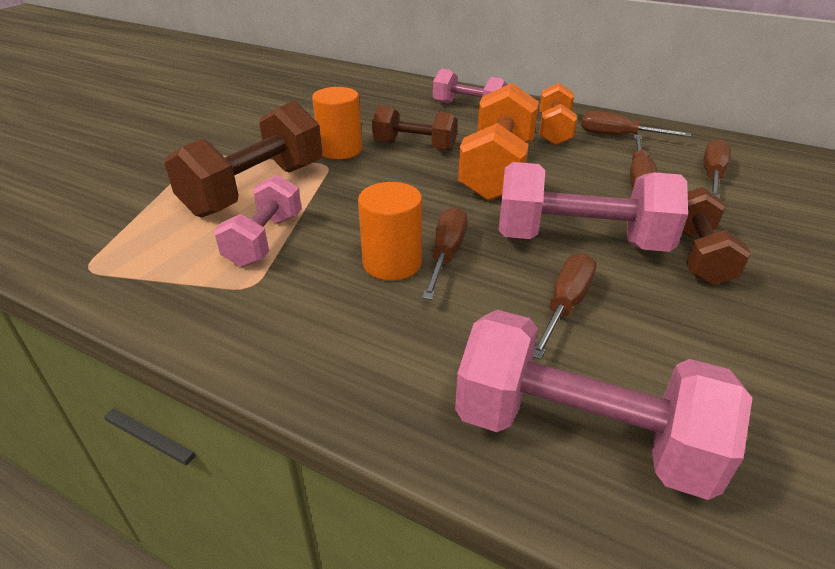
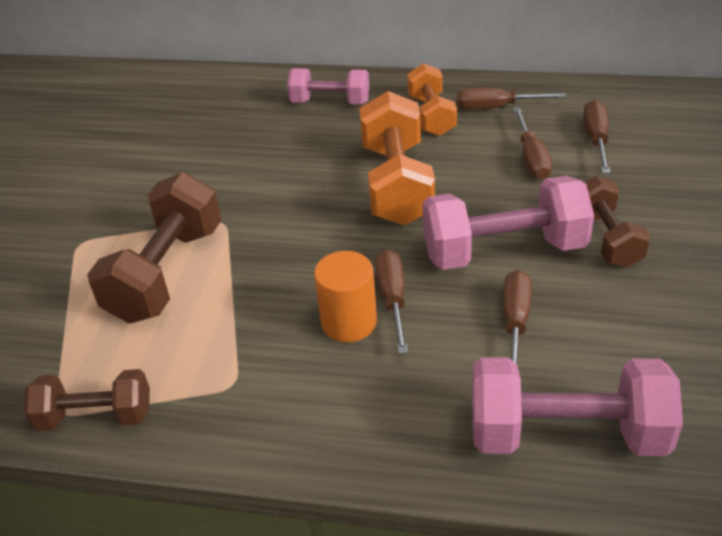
camera: 15 degrees left, 5 degrees up
pink dumbbell [214,175,302,267] -> none
orange cylinder [312,87,362,159] -> none
brown dumbbell [372,105,457,151] -> brown dumbbell moved to [24,369,150,431]

